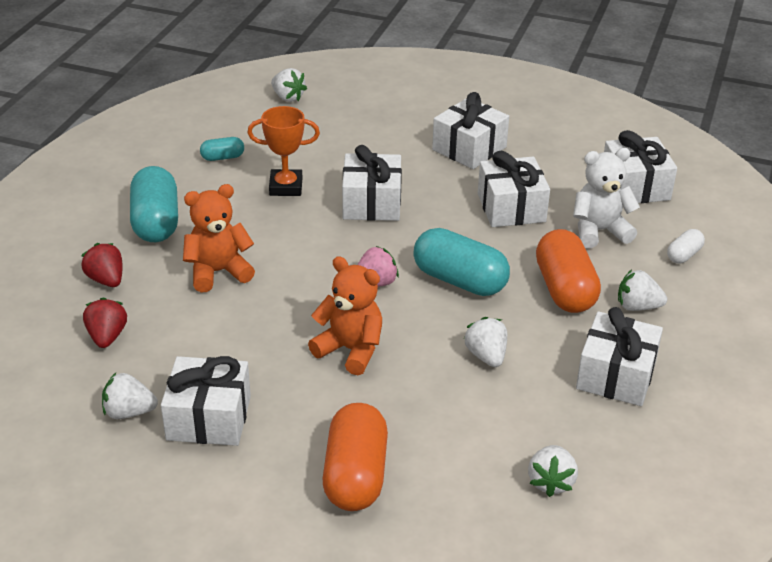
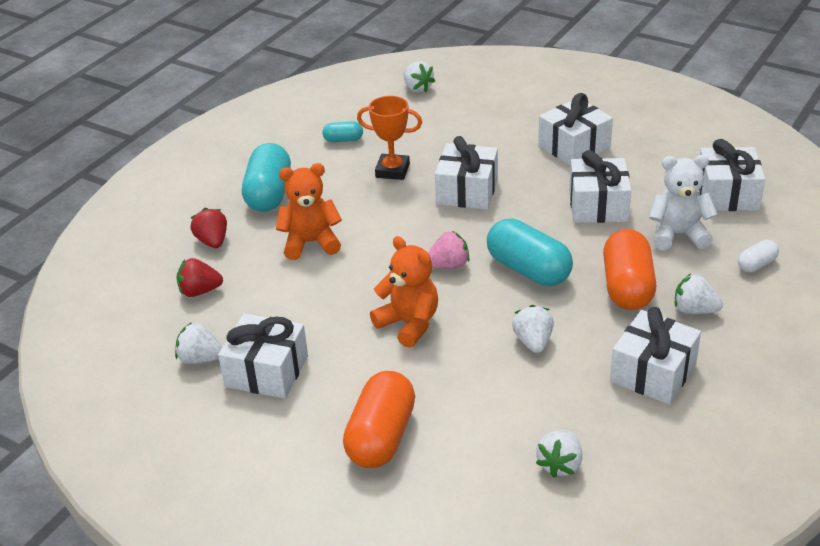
camera: 15 degrees right, 0 degrees up
red strawberry [83,297,127,348] -> red strawberry turned 105 degrees counterclockwise [177,258,223,297]

